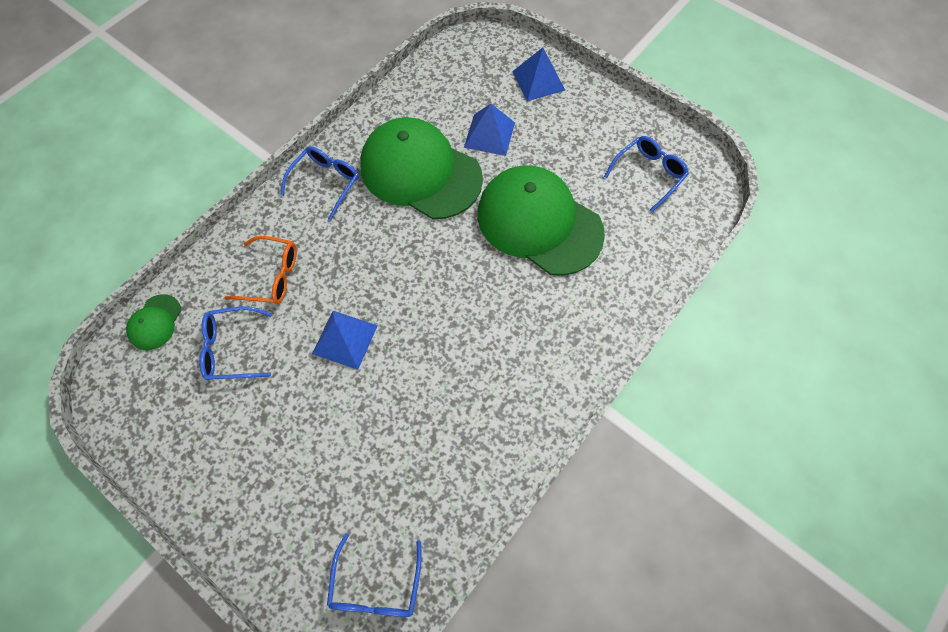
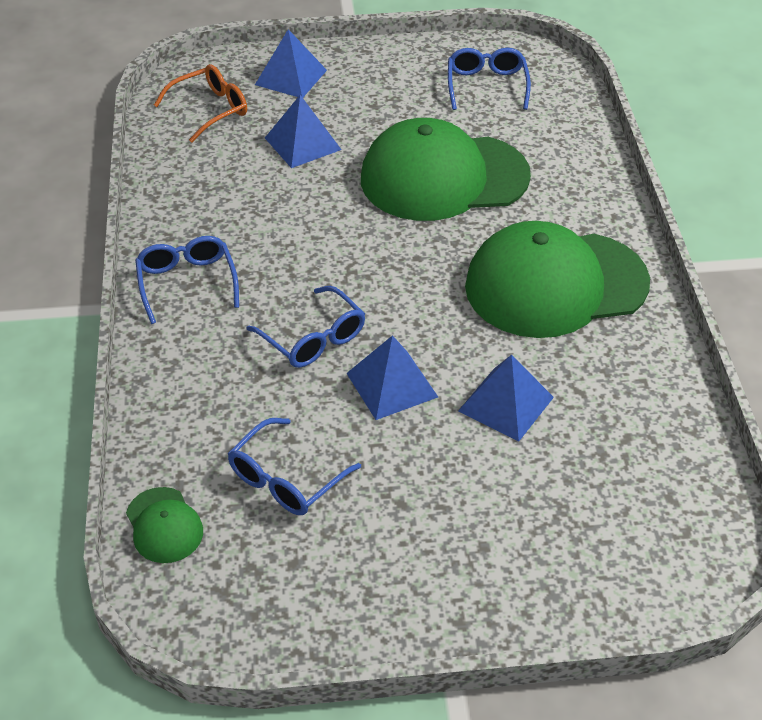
camera: 45 degrees left, 20 degrees down
orange glasses [225,236,297,304] -> orange glasses moved to [154,64,247,143]
blue glasses [327,533,422,617] -> blue glasses moved to [246,286,365,368]
green cap [360,117,483,219] -> green cap moved to [465,221,650,338]
none -> blue pyramid [458,354,554,442]

